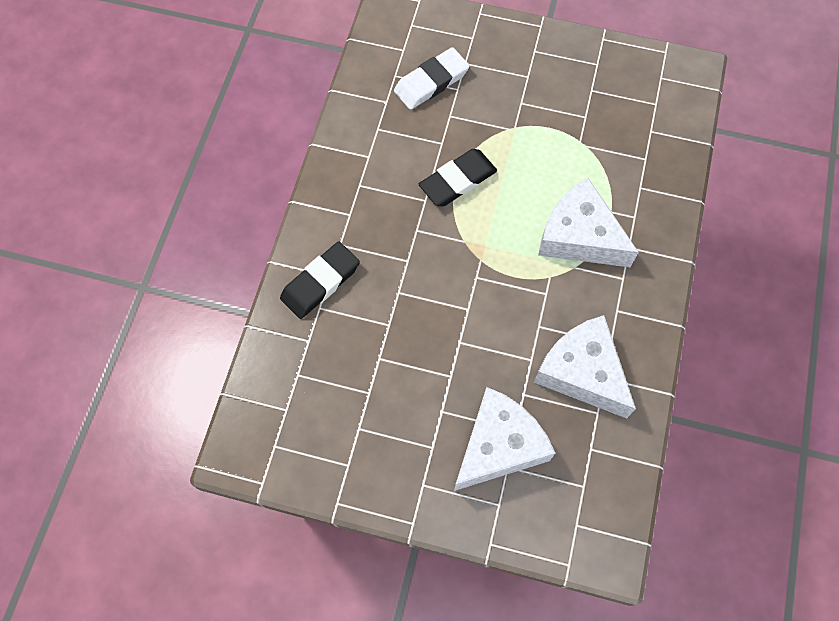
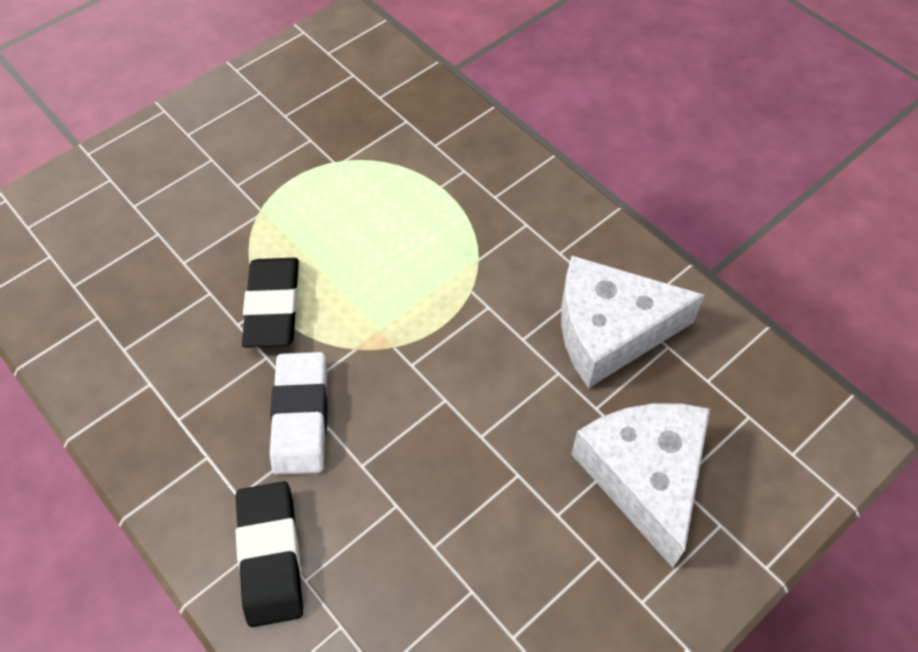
camera: 55 degrees left, 10 degrees down
white eraser [394,47,470,110] -> white eraser moved to [270,352,328,475]
white cheese [538,178,639,267] -> none

